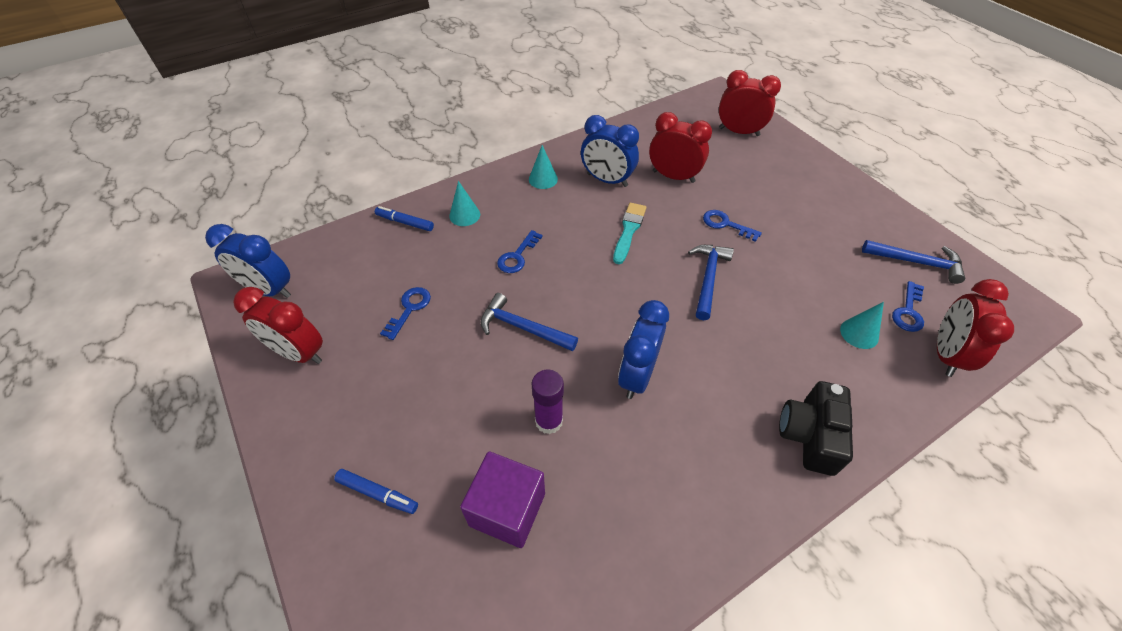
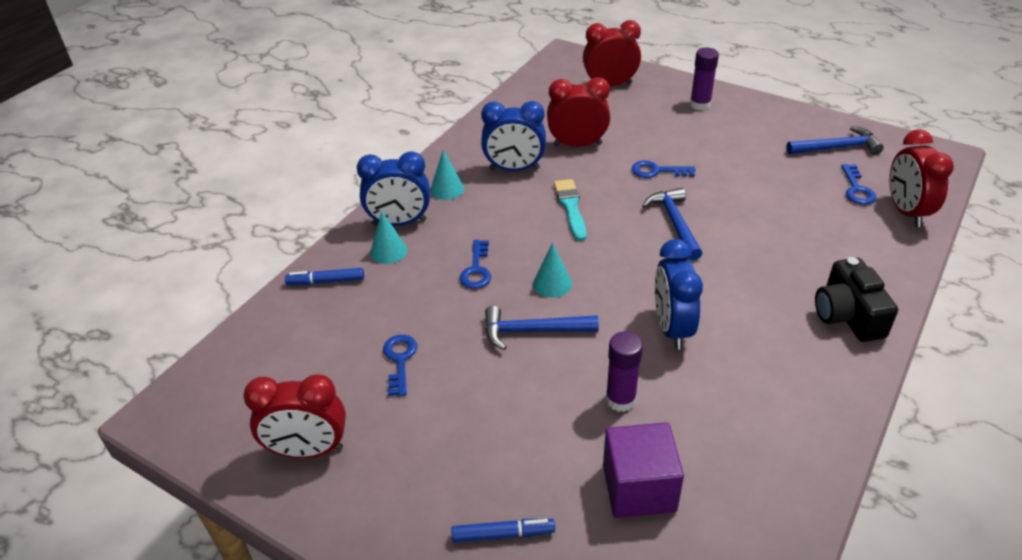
camera: 25 degrees left, 10 degrees down
blue clock [205,224,291,298] -> blue clock moved to [357,151,430,225]
turquoise cone [840,302,884,349] -> turquoise cone moved to [533,243,572,297]
none -> purple glue stick [690,48,719,110]

